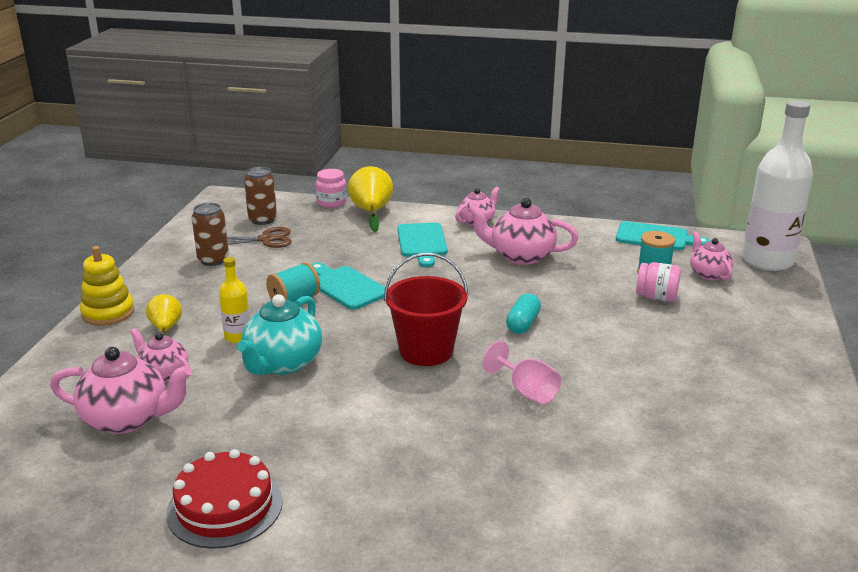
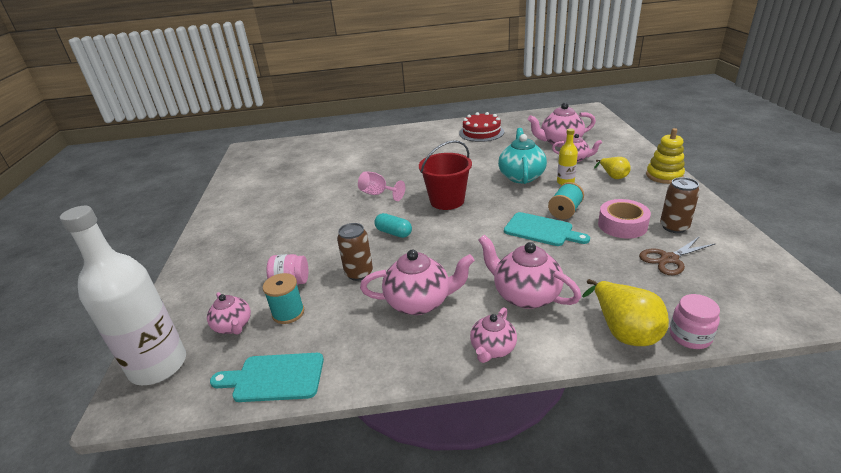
camera: 165 degrees right, 5 degrees up
brown can [244,167,277,225] -> brown can moved to [337,223,373,281]
turquoise cutting board [397,223,447,267] -> pink teapot [478,235,581,309]
turquoise capsule [506,294,541,334] -> turquoise capsule turned 60 degrees counterclockwise [374,213,412,238]
none -> pink tape [598,199,651,239]

